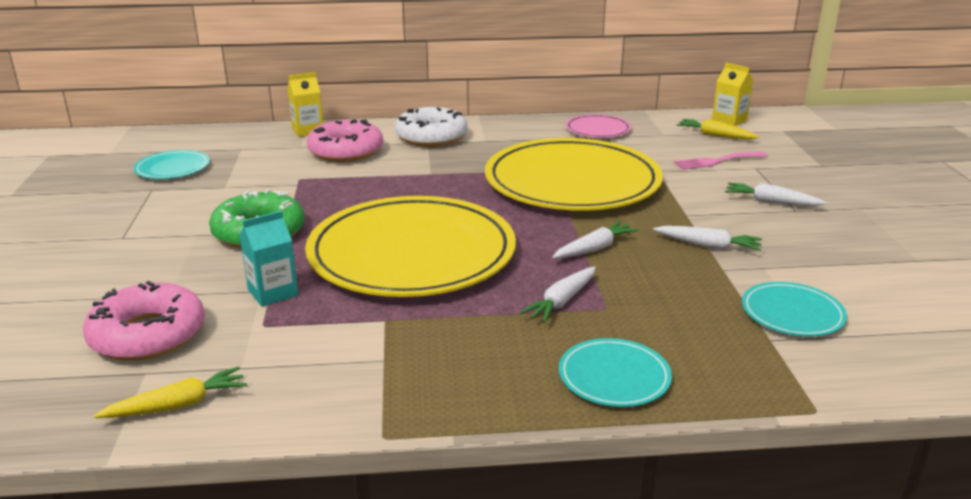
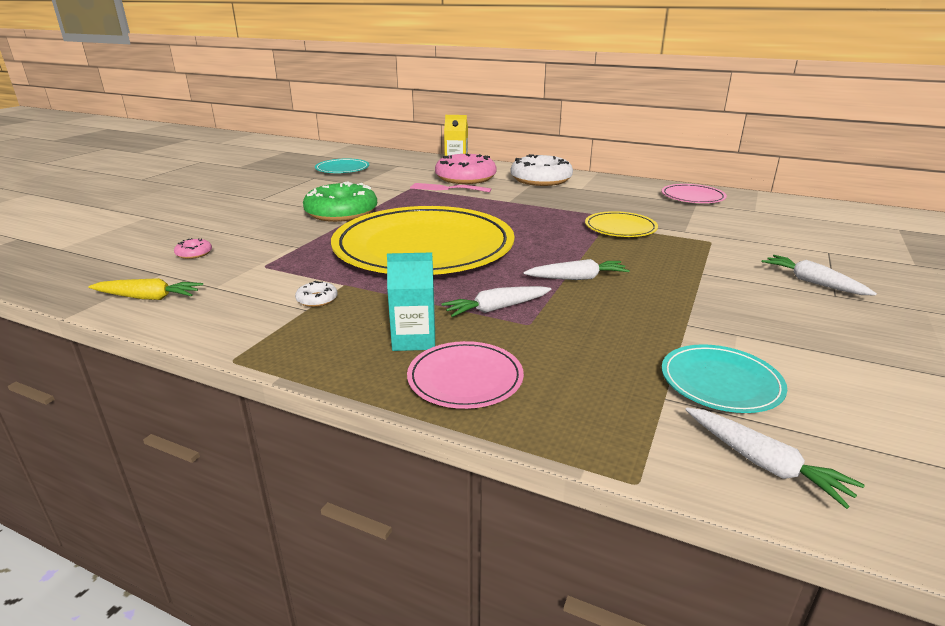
camera: 30 degrees right, 0 degrees up
pink donut [83,281,205,361] -> pink donut [174,238,212,259], size x0.41
turquoise carton [239,211,298,307] -> turquoise carton moved to [387,252,435,351]
yellow plate [485,138,663,211] -> yellow plate [585,211,658,237], size x0.43
turquoise plate [559,338,672,407] -> pink plate [407,341,524,409]
white carrot [653,226,762,251] -> white carrot moved to [685,407,865,509]
pink fork [674,151,768,170] -> pink fork moved to [410,183,491,192]
yellow carrot [677,119,759,139] -> none
yellow carton [712,63,753,126] -> none
none -> white donut [295,281,338,307]

